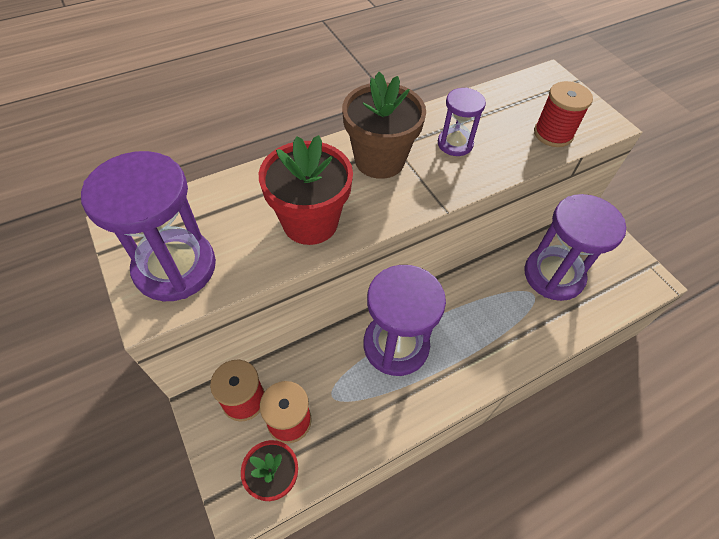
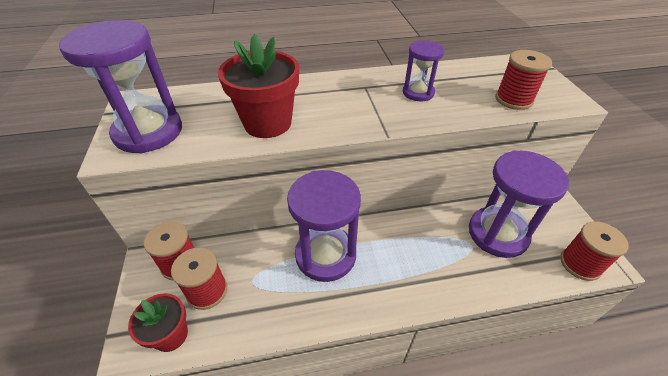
camera: 20 degrees right, 10 degrees down
brown flower pot [342,72,426,179] -> none
none -> red spool [560,222,629,281]

